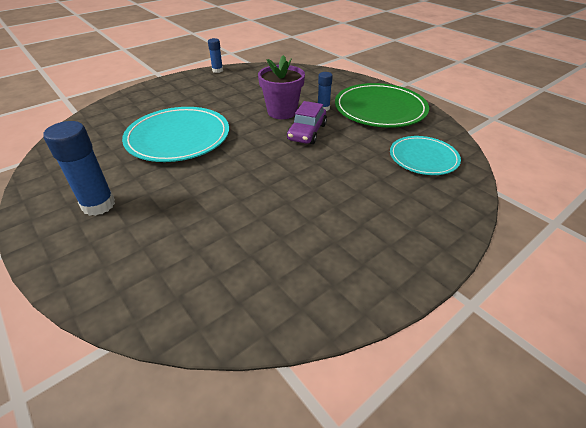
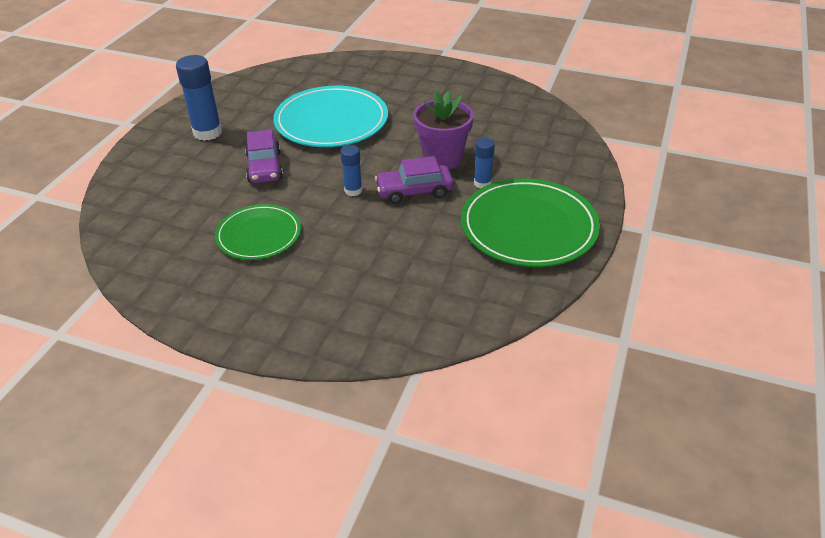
camera: 60 degrees right, 0 degrees up
blue glue stick [208,38,223,73] -> blue glue stick moved to [341,145,362,196]
turquoise plate [390,136,461,175] -> none
none -> green plate [215,204,301,260]
none -> purple car [245,129,283,183]

